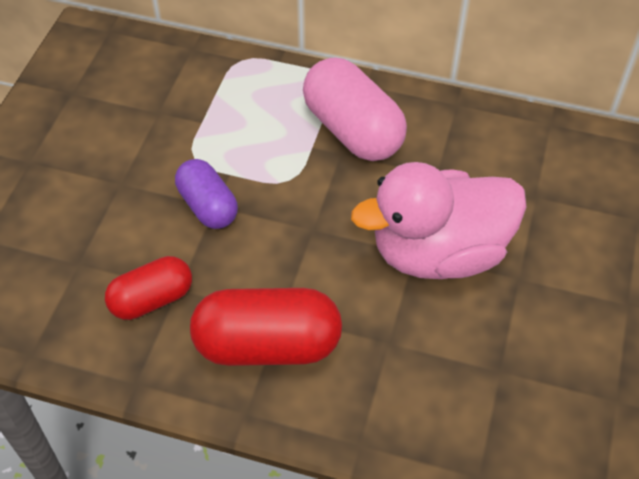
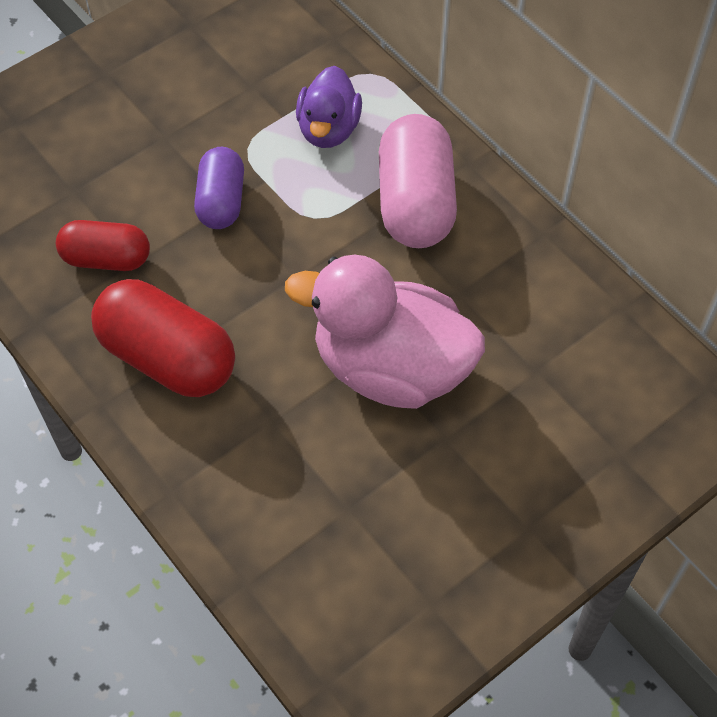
camera: 35 degrees right, 5 degrees up
none -> purple duck [296,66,362,148]

